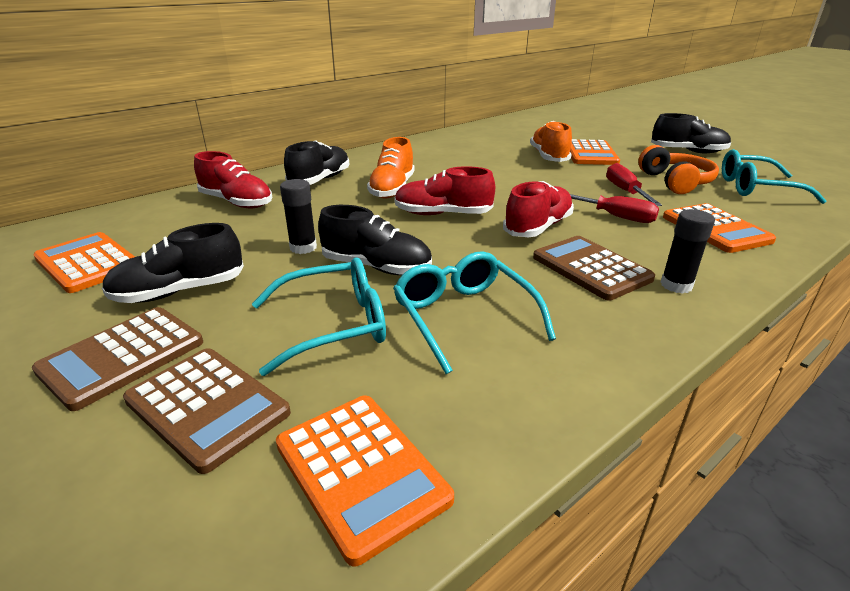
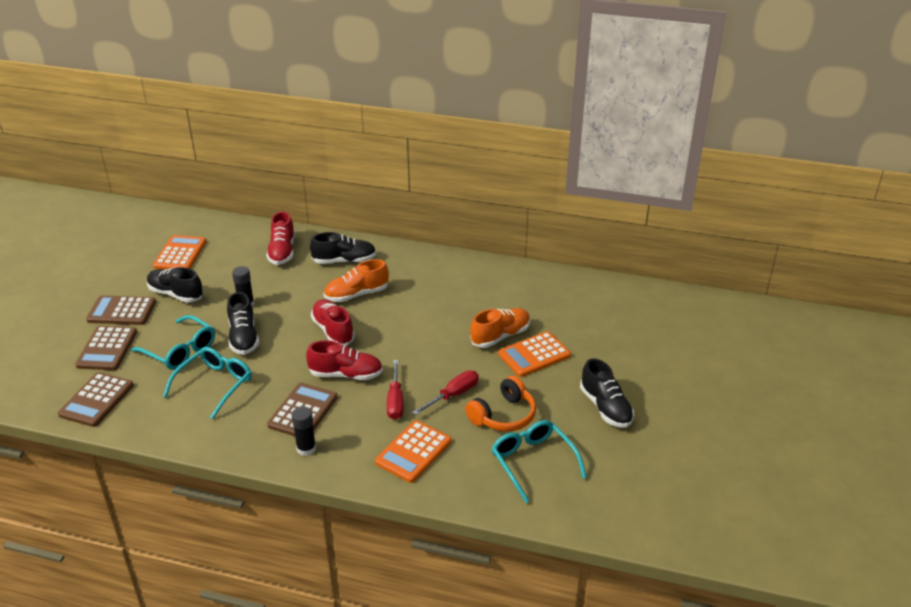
camera: 55 degrees right, 5 degrees up
orange calculator [276,395,454,566] -> brown calculator [58,372,134,427]

